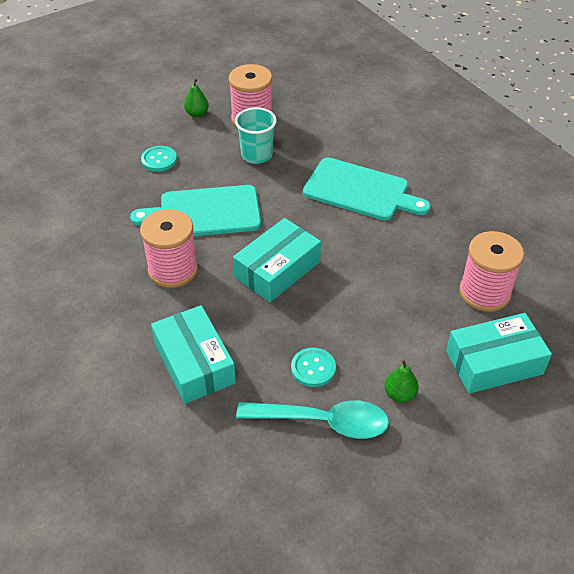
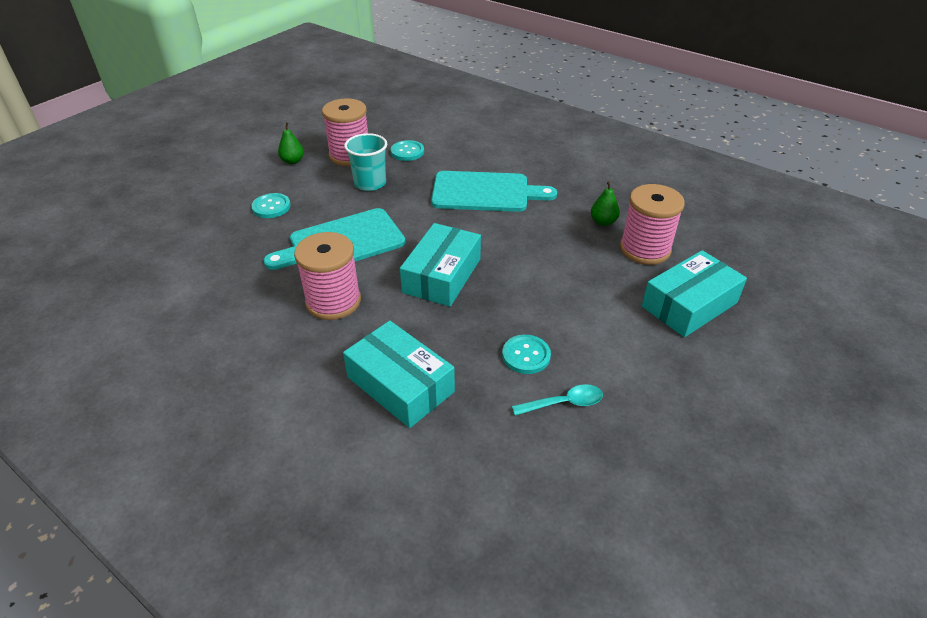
camera: 20 degrees left, 5 degrees down
turquoise spoon [236,400,389,439] -> turquoise spoon [512,384,603,416], size x0.56
green pear [385,360,419,403] -> green pear moved to [591,181,620,226]
none -> turquoise button [391,140,424,161]

